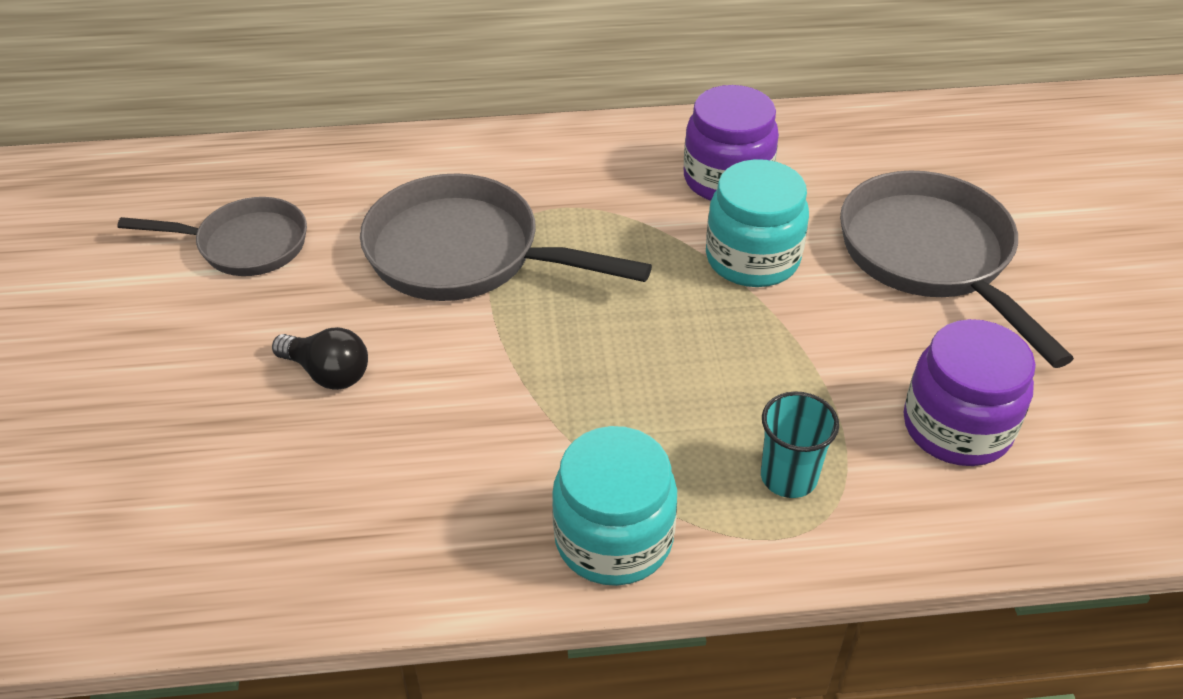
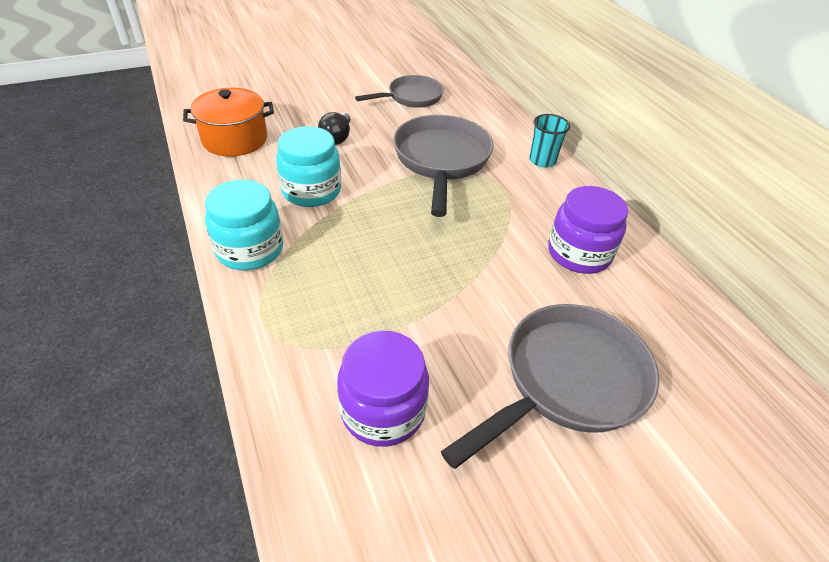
camera: 70 degrees right, 0 degrees up
grey pan [118,197,307,276] -> grey pan turned 105 degrees counterclockwise [355,75,444,108]
turquoise jar [706,159,809,287] -> turquoise jar moved to [276,126,341,207]
turquoise cup [761,391,839,498] -> turquoise cup moved to [529,114,570,168]
none -> orange pot [183,88,274,157]

